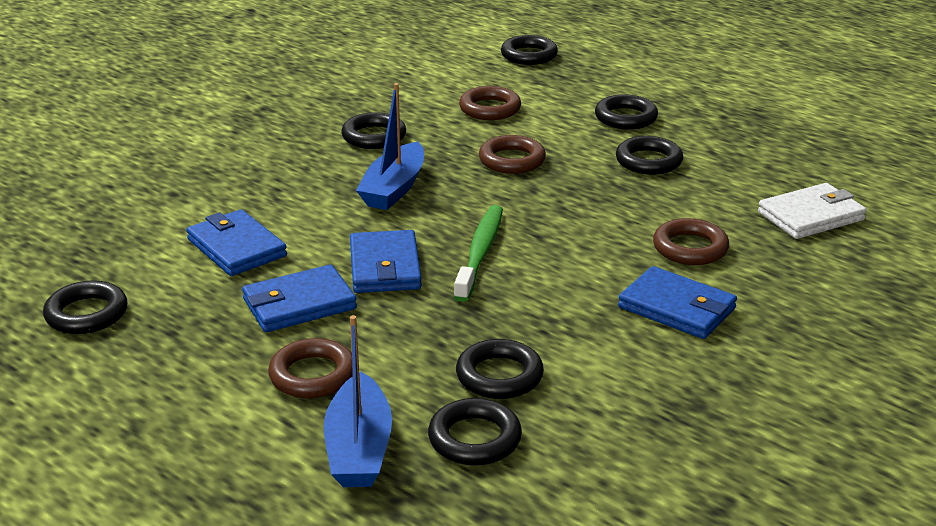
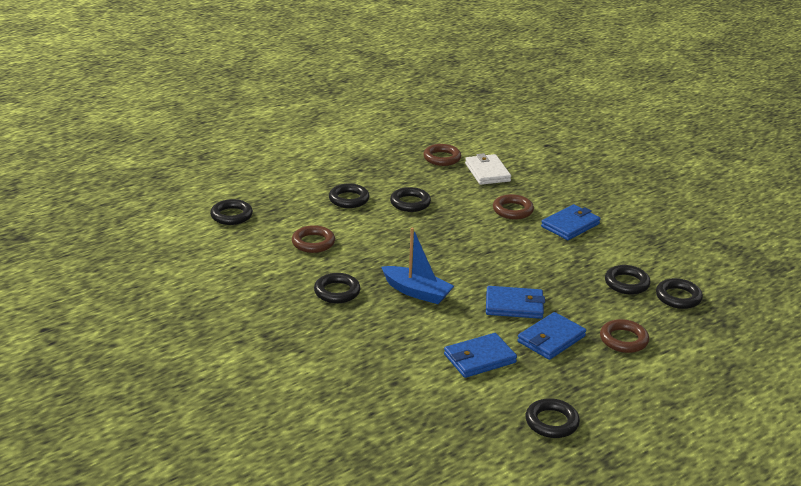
camera: 80 degrees left, 0 degrees up
blue wallet [242,265,357,332] -> blue wallet turned 60 degrees clockwise [517,312,586,360]
blue boat [324,315,392,487] -> none
green toothbrush [454,205,503,302] -> none
brown ring [479,135,546,174] -> brown ring moved to [423,144,461,166]

